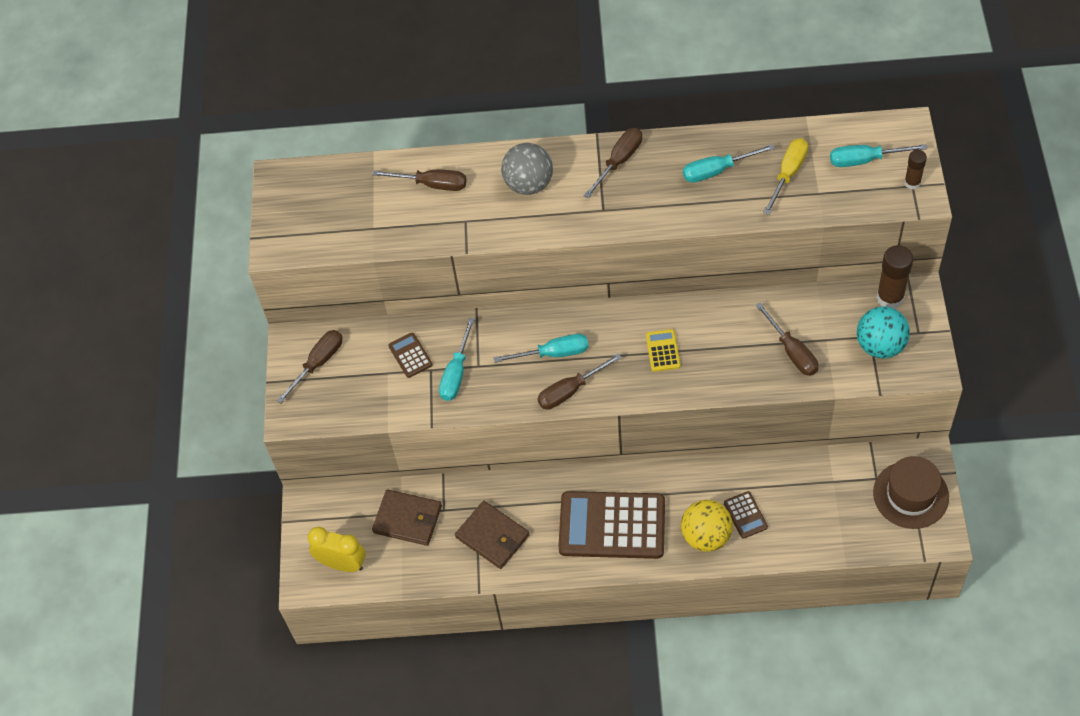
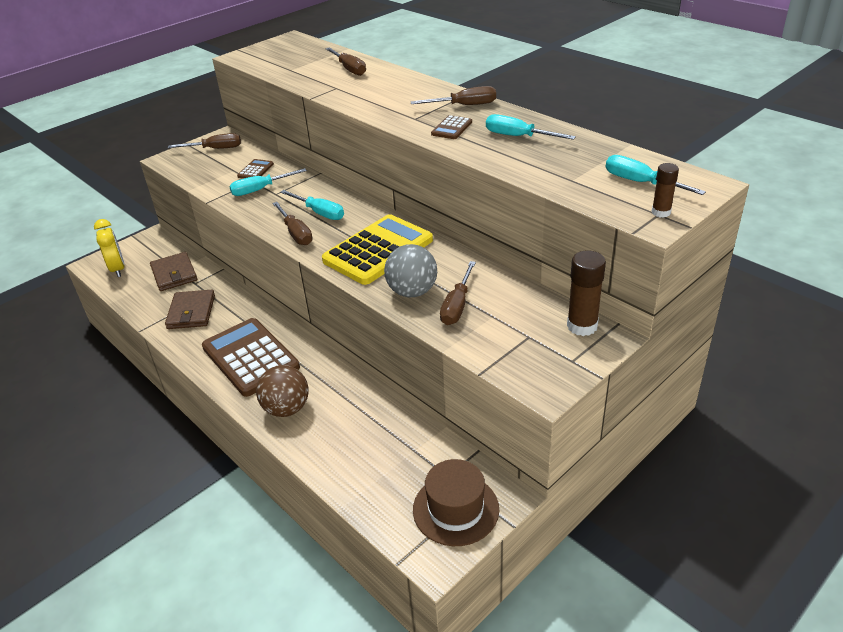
camera: 45 degrees right, 20 degrees down
grey ball [501,143,553,195] -> grey ball moved to [384,244,437,297]
brown screwdriver [537,353,622,409] -> brown screwdriver turned 135 degrees counterclockwise [272,202,313,245]
yellow calculator [646,329,681,372] -> yellow calculator [322,214,433,285], size x2.34
yellow ball [681,500,733,552] -> brown ball [256,365,309,417]
brown calculator [724,491,768,539] -> brown calculator moved to [431,115,472,139]
yellow screwdriver [763,138,808,215] -> none
turquoise ball [857,306,910,359] -> none

